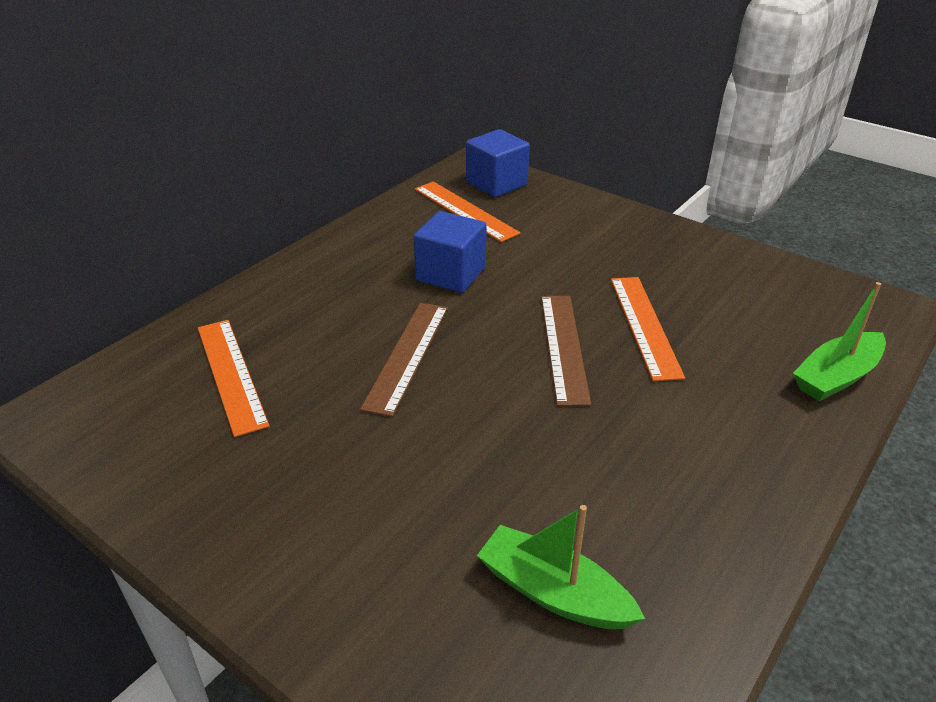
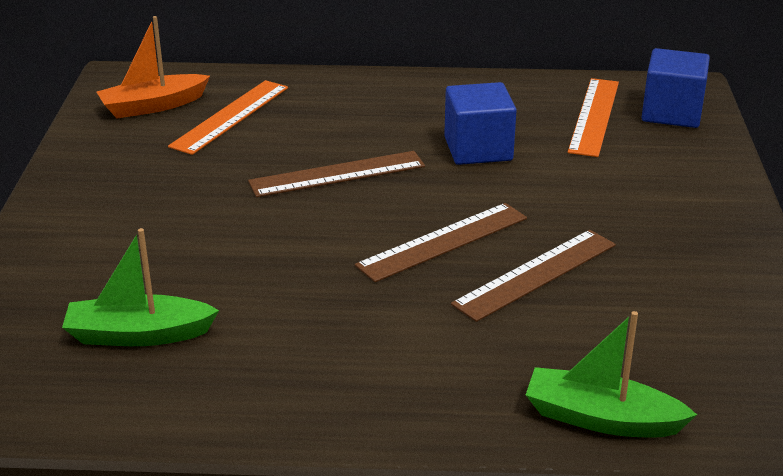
camera: 55 degrees right, 5 degrees down
green boat [477,505,645,629] -> green boat turned 90 degrees counterclockwise [62,228,219,346]
orange ruler [611,277,685,381] -> brown ruler [451,230,616,322]
none -> orange boat [97,16,210,118]

